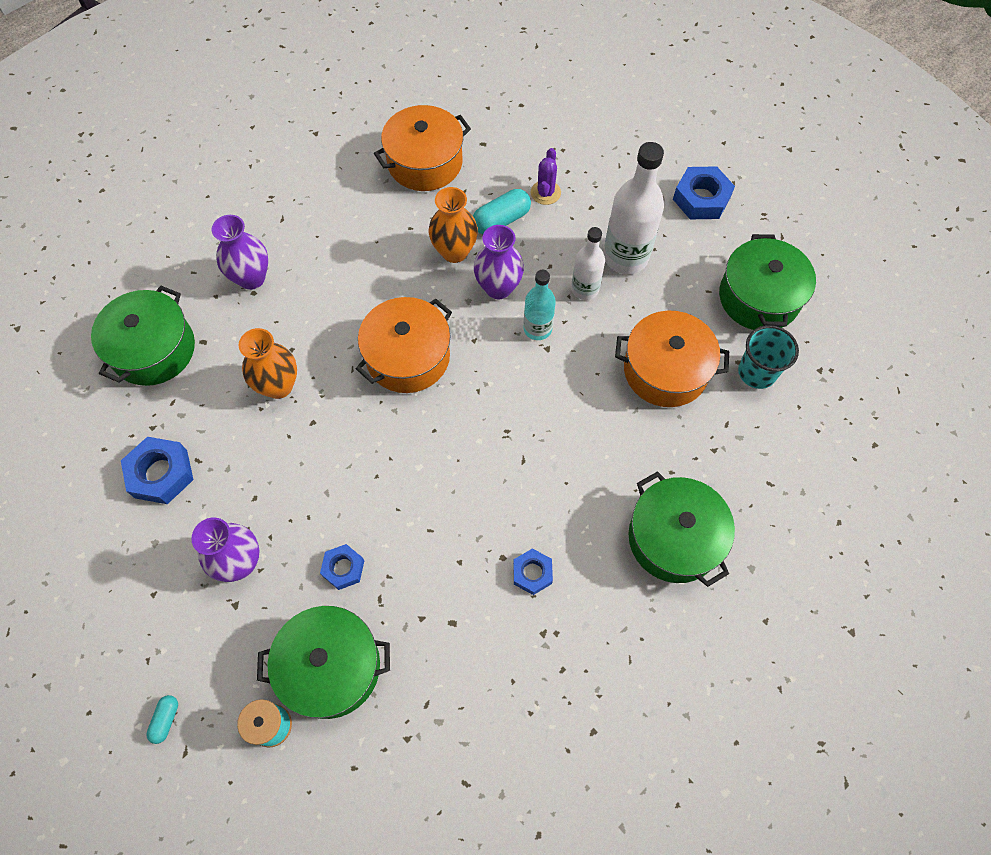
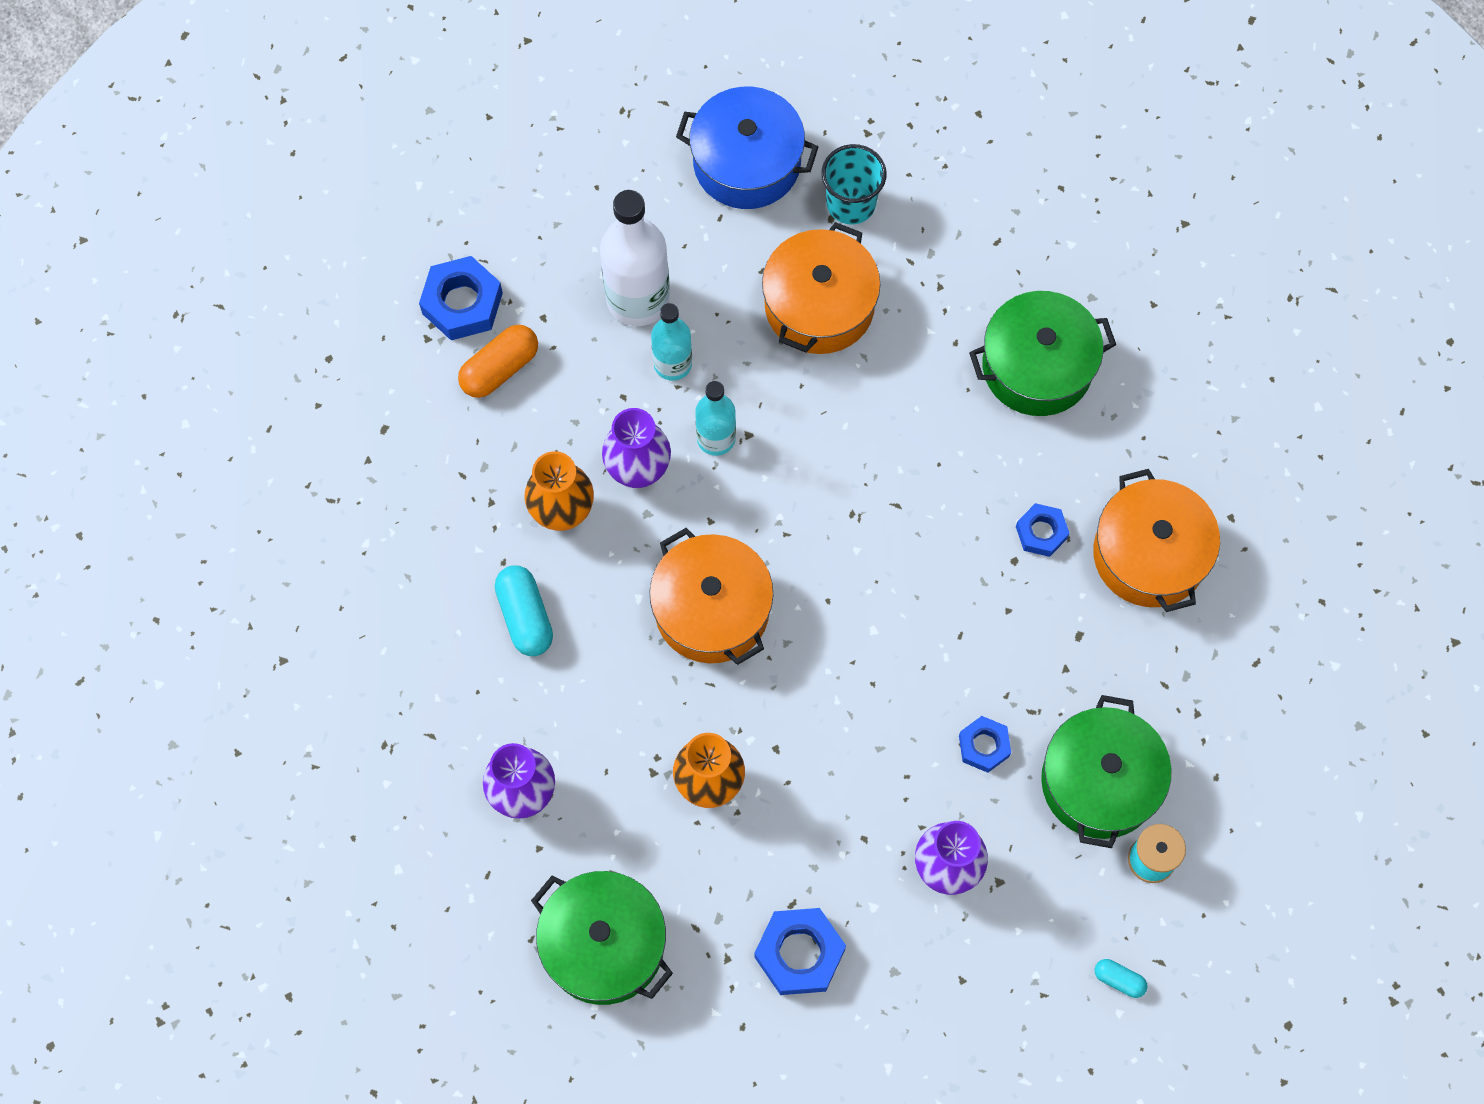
camera: 75 degrees left, 5 degrees up
orange pot [374,105,471,191] -> orange pot moved to [1093,469,1220,612]
turquoise capsule [473,189,531,234] -> turquoise capsule moved to [495,566,553,656]
purple cactus [531,148,561,205] -> orange capsule [458,325,538,398]
white bottle [571,227,605,300] -> turquoise bottle [651,303,692,381]
blue nut [673,166,735,219] -> blue nut moved to [419,256,503,340]
green pot [719,234,816,330] -> blue pot [676,87,818,209]

